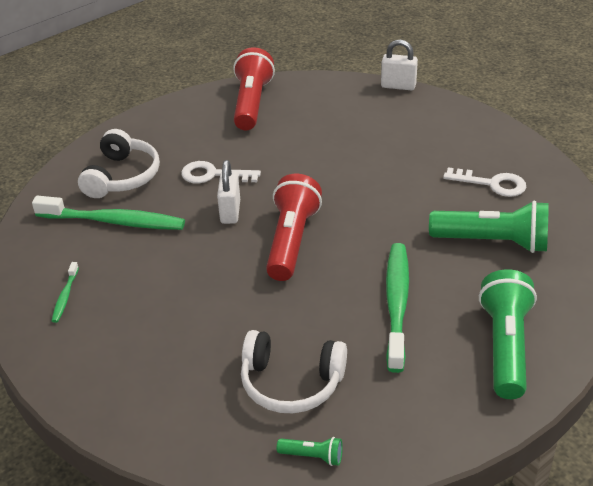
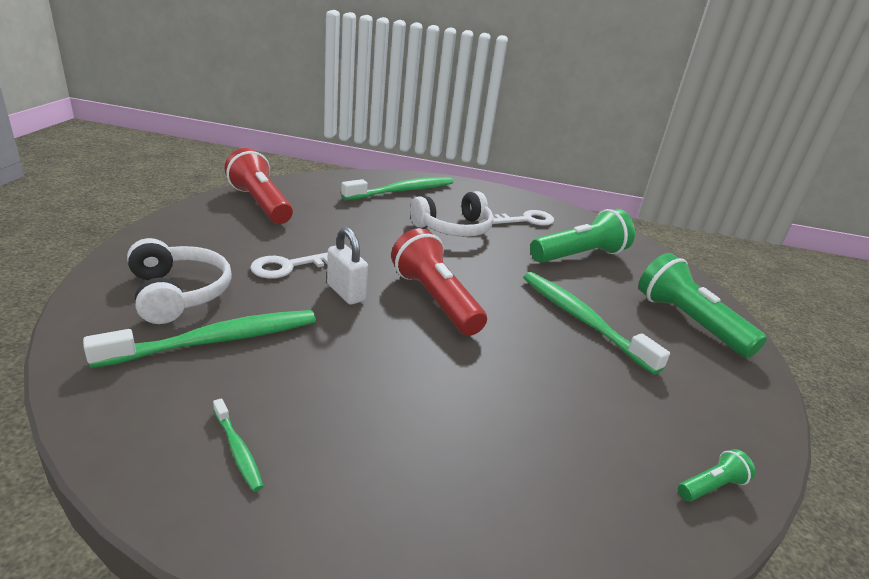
camera: 45 degrees left, 10 degrees down
white headphones [241,330,347,413] -> white headphones moved to [410,191,494,237]
white padlock [381,40,418,91] -> none
none -> green toothbrush [341,177,453,200]

